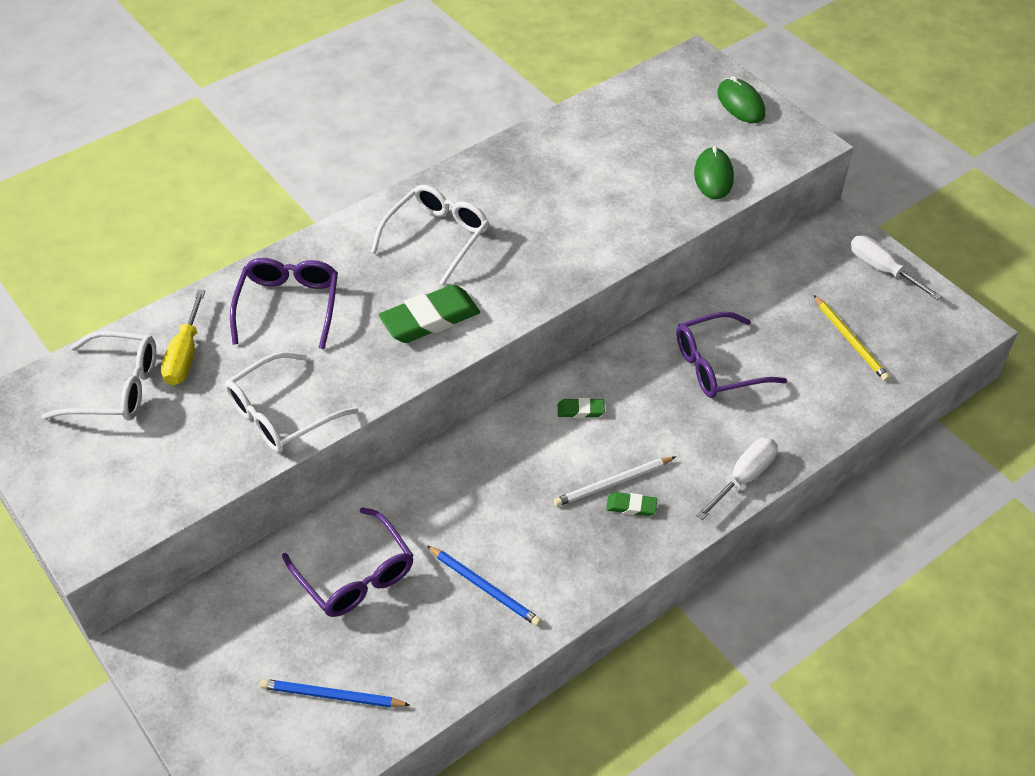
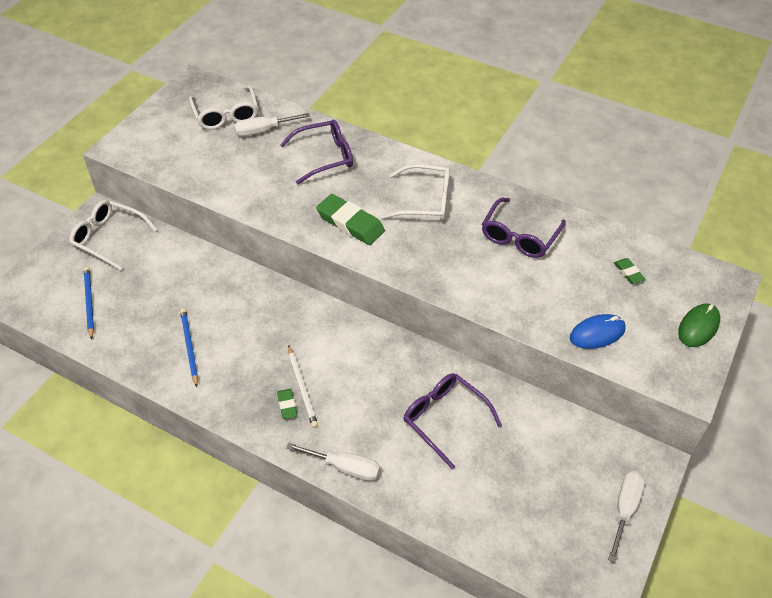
camera: 65 degrees right, 0 degrees up
yellow screwdriver [161,290,205,385] -> white screwdriver [234,113,310,136]
white glasses [225,352,358,453] -> white glasses moved to [69,200,157,270]
purple glasses [282,507,413,617] -> purple glasses moved to [482,198,566,258]
blue pencil [427,546,541,626] -> blue pencil turned 150 degrees clockwise [180,309,198,387]
white pencil [554,457,675,507] -> white pencil turned 150 degrees counterclockwise [288,345,318,428]
green eraser [558,398,605,418] -> green eraser moved to [614,258,646,284]
green mouse [694,146,734,199] -> blue mouse [570,314,626,349]
yellow pencil [814,295,890,381] -> none

